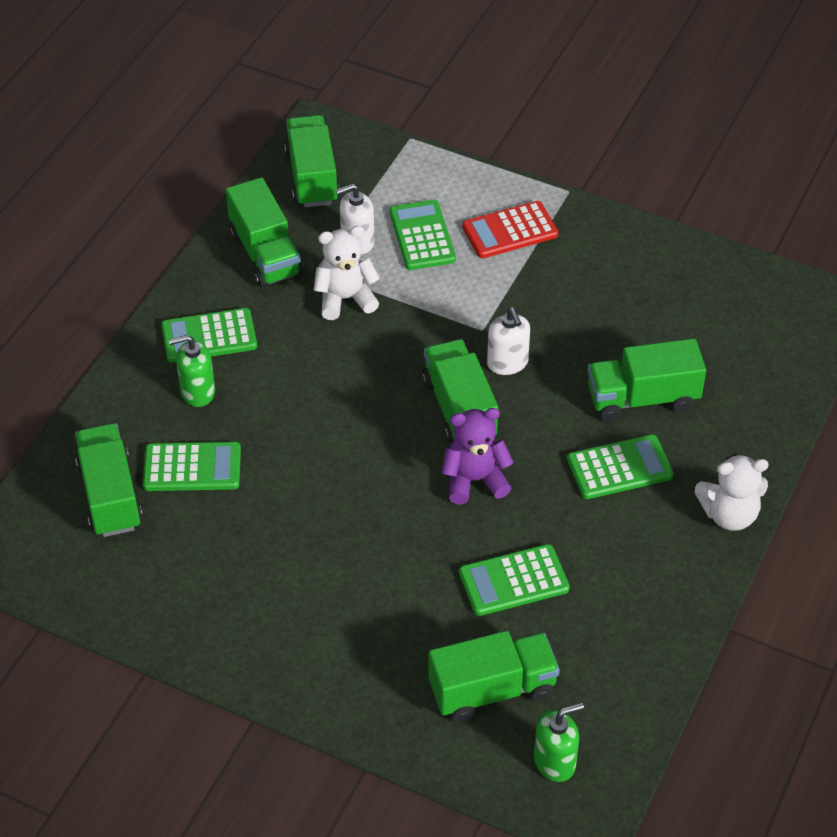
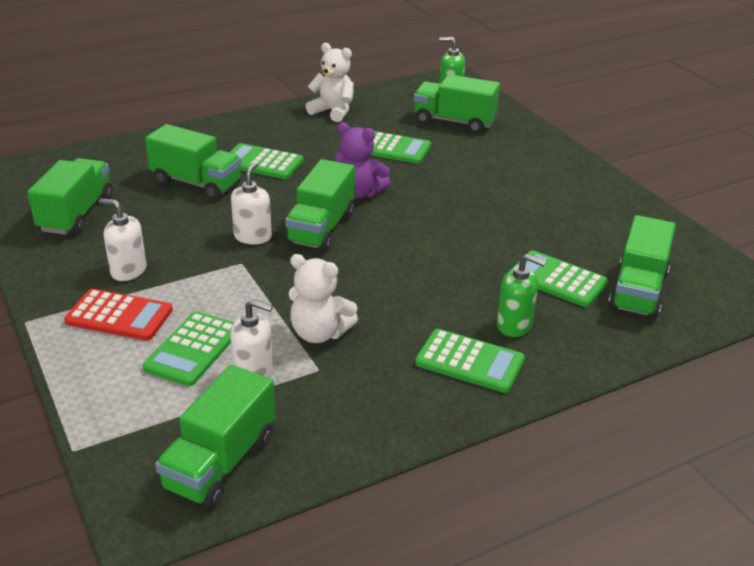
camera: 145 degrees left, 15 degrees down
green truck [226,177,303,287] -> green truck moved to [27,158,113,235]
white teddy bear [694,454,769,531] -> white teddy bear moved to [306,43,354,122]
none -> white soap dispenser [99,198,147,281]

